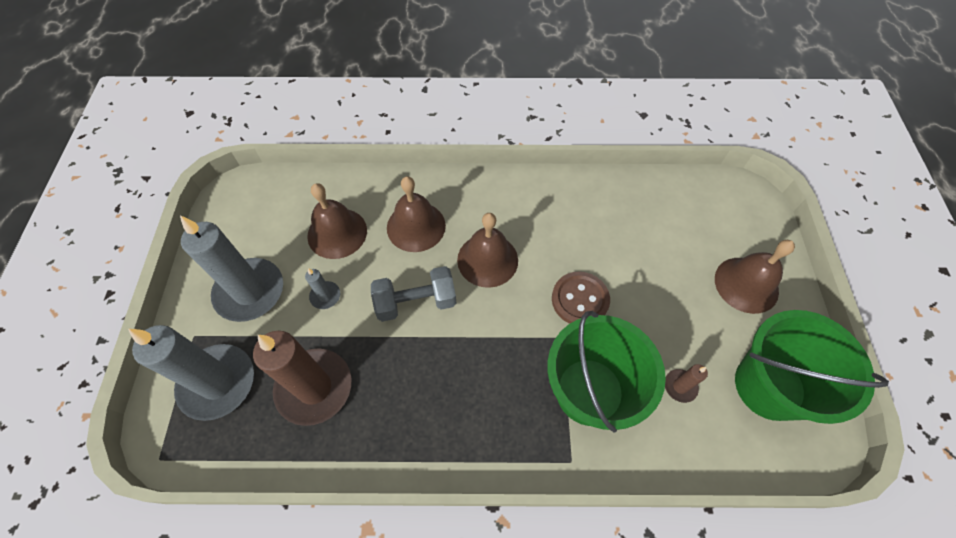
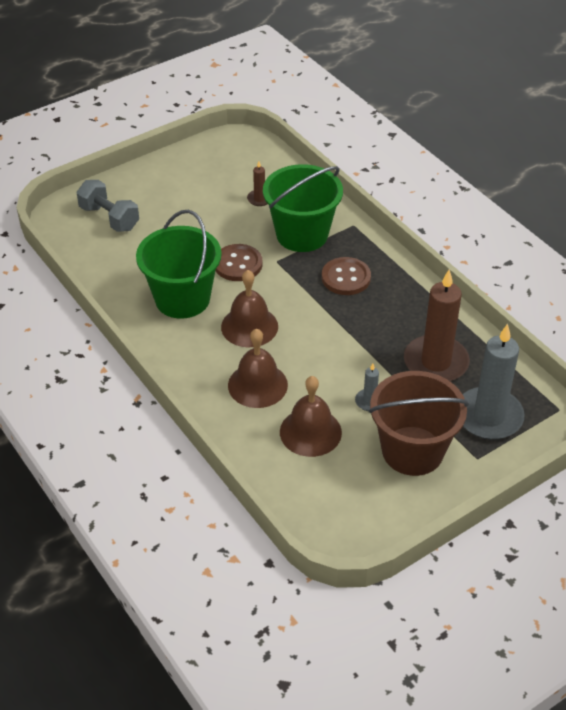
camera: 125 degrees left, 15 degrees down
grey candle [180,216,283,322] -> brown bucket [369,371,469,476]
grey dumbbell [371,266,456,322] -> grey dumbbell moved to [76,180,139,232]
brown bell [715,240,795,314] -> none
green bucket [735,310,889,424] -> green bucket moved to [136,210,222,319]
none -> brown button [322,257,371,295]

